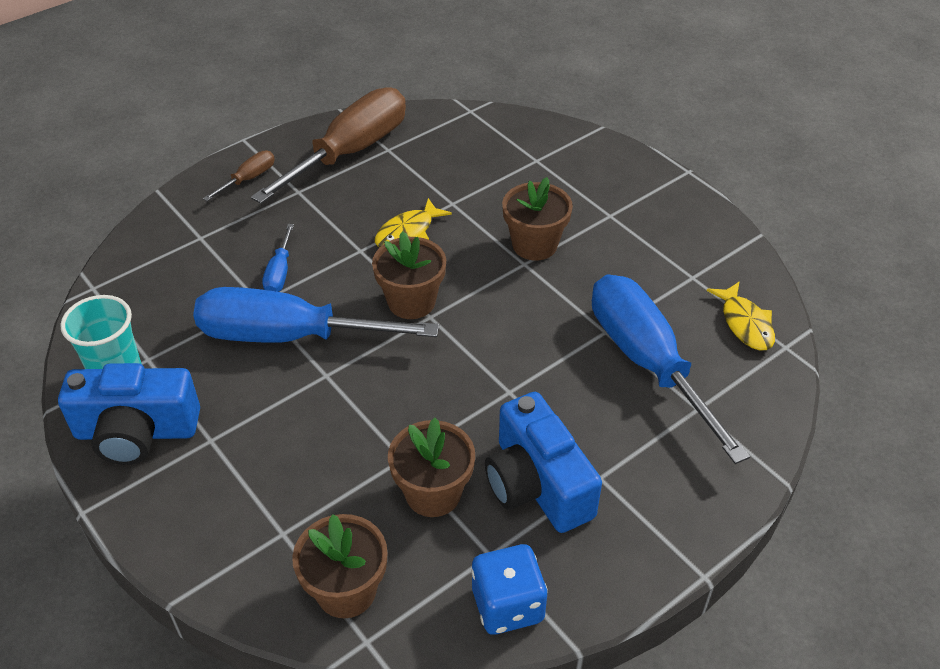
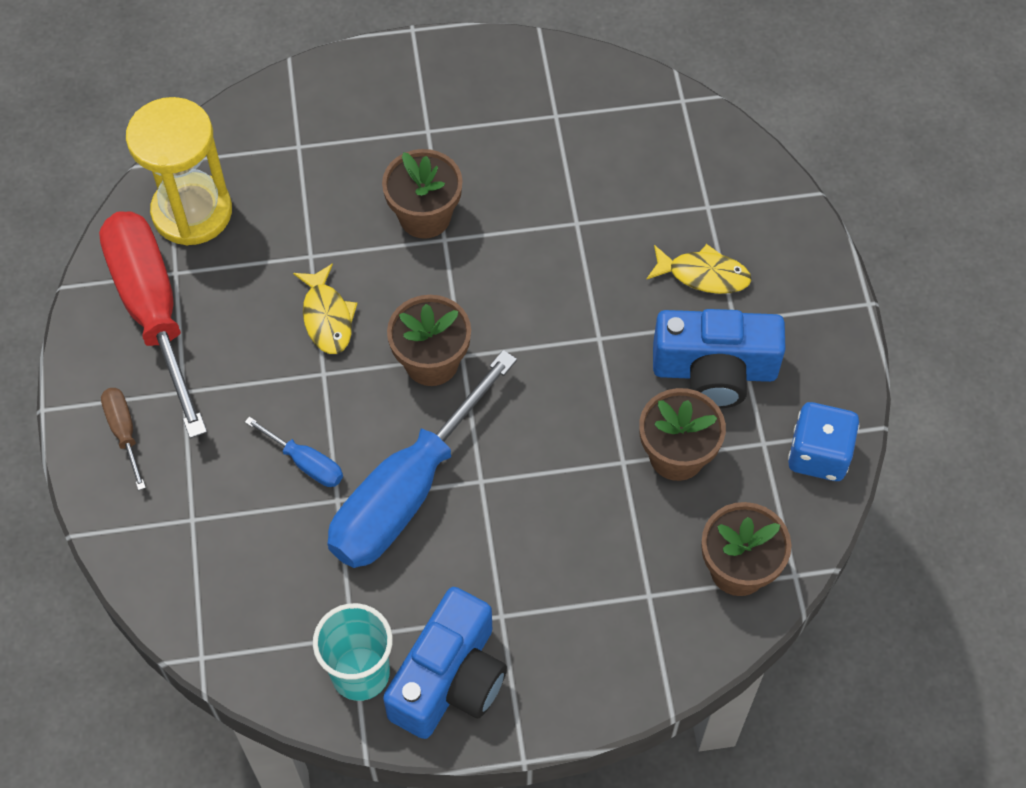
camera: 60 degrees left, 15 degrees up
brown screwdriver [251,87,406,204] -> red screwdriver [99,211,207,439]
blue screwdriver [592,275,750,464] -> none
yellow fish [707,281,775,350] -> yellow fish moved to [647,244,752,294]
none -> yellow hourglass [126,97,232,245]

